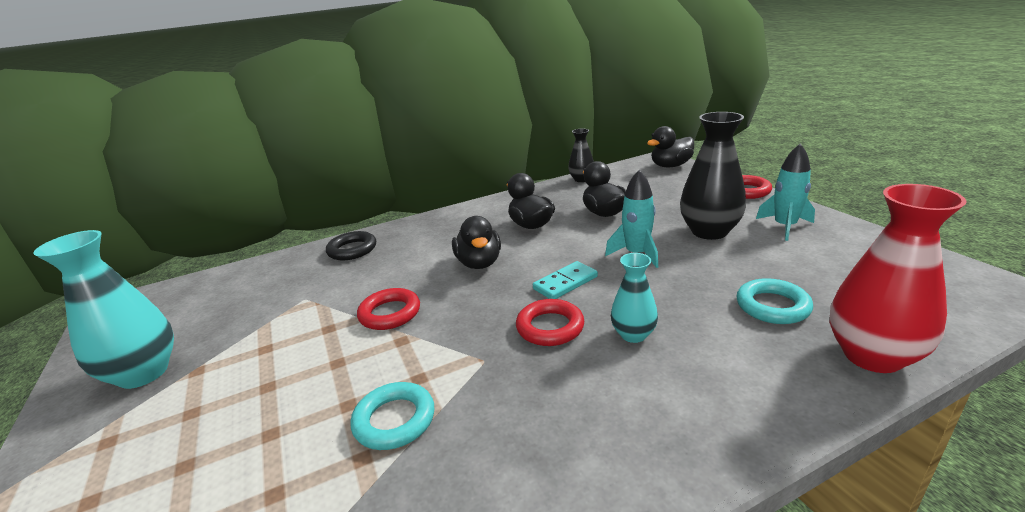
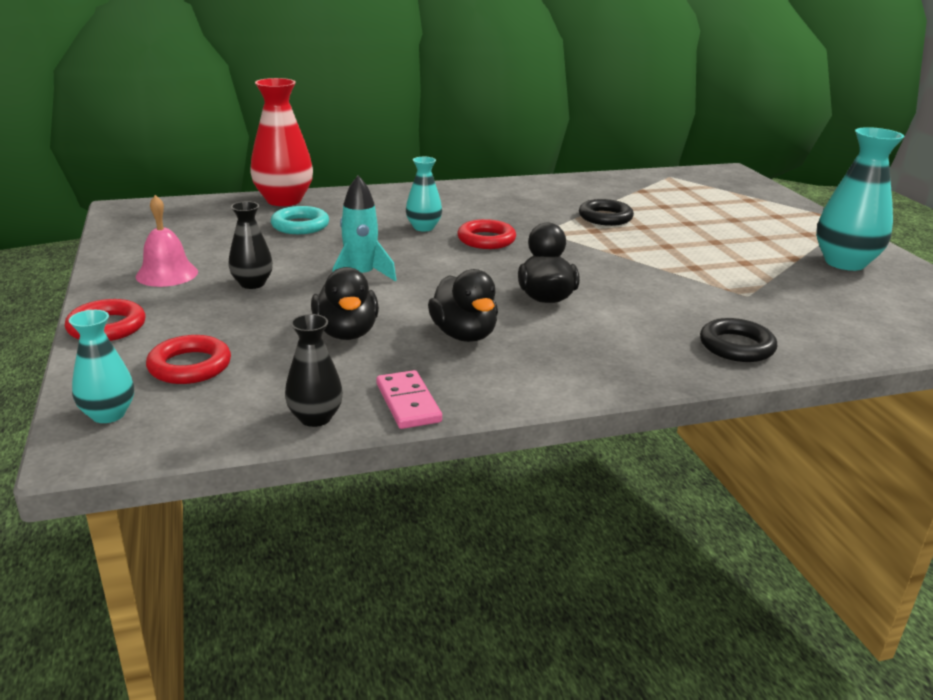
camera: 175 degrees left, 0 degrees up
turquoise ring [350,382,434,450] -> black ring [579,199,634,226]
red ring [357,288,420,330] -> red ring moved to [146,335,231,384]
turquoise domino [533,261,598,299] -> none
black duck [647,126,694,167] -> turquoise vase [69,310,134,423]
black vase [680,112,746,240] -> black vase [228,201,273,289], size x0.56
turquoise rocket [756,144,815,241] -> pink bell [136,195,198,287]
none -> pink domino [377,370,442,429]

